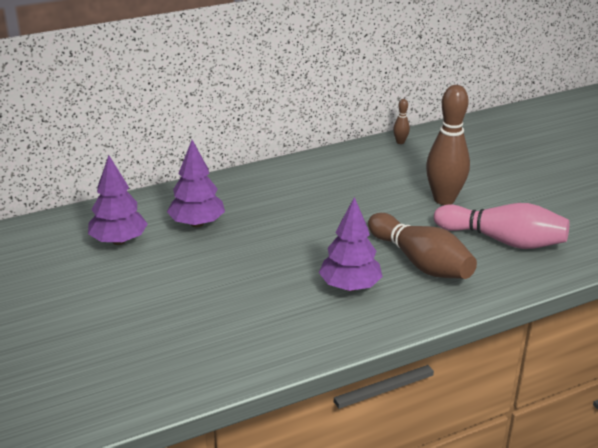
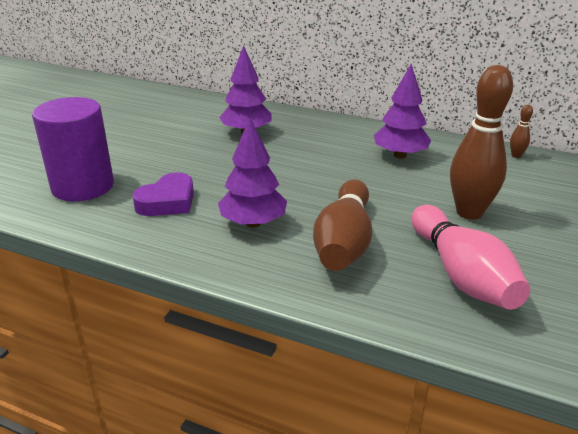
camera: 50 degrees right, 0 degrees up
purple tree [88,155,148,245] -> purple tree moved to [374,64,431,158]
none -> purple cylinder [32,97,114,201]
none -> purple heart [132,172,194,216]

